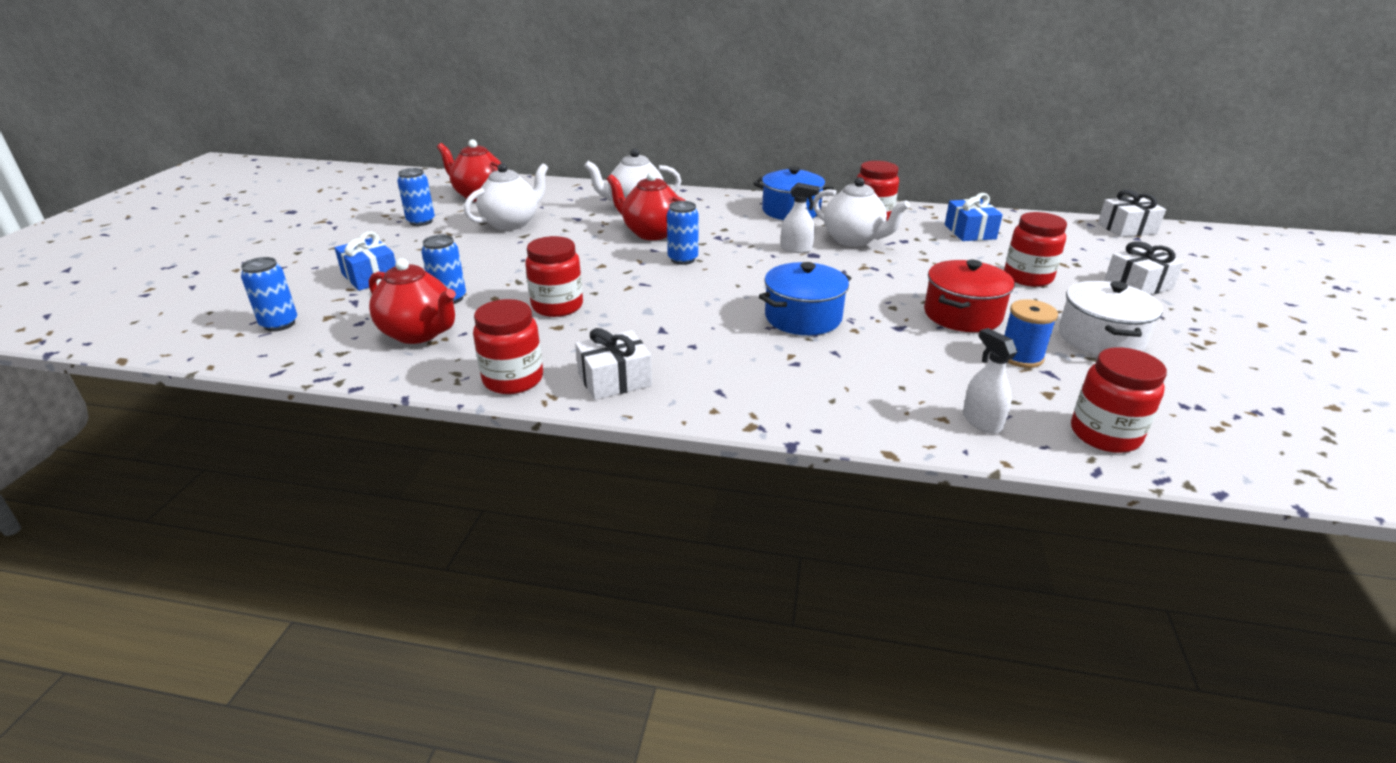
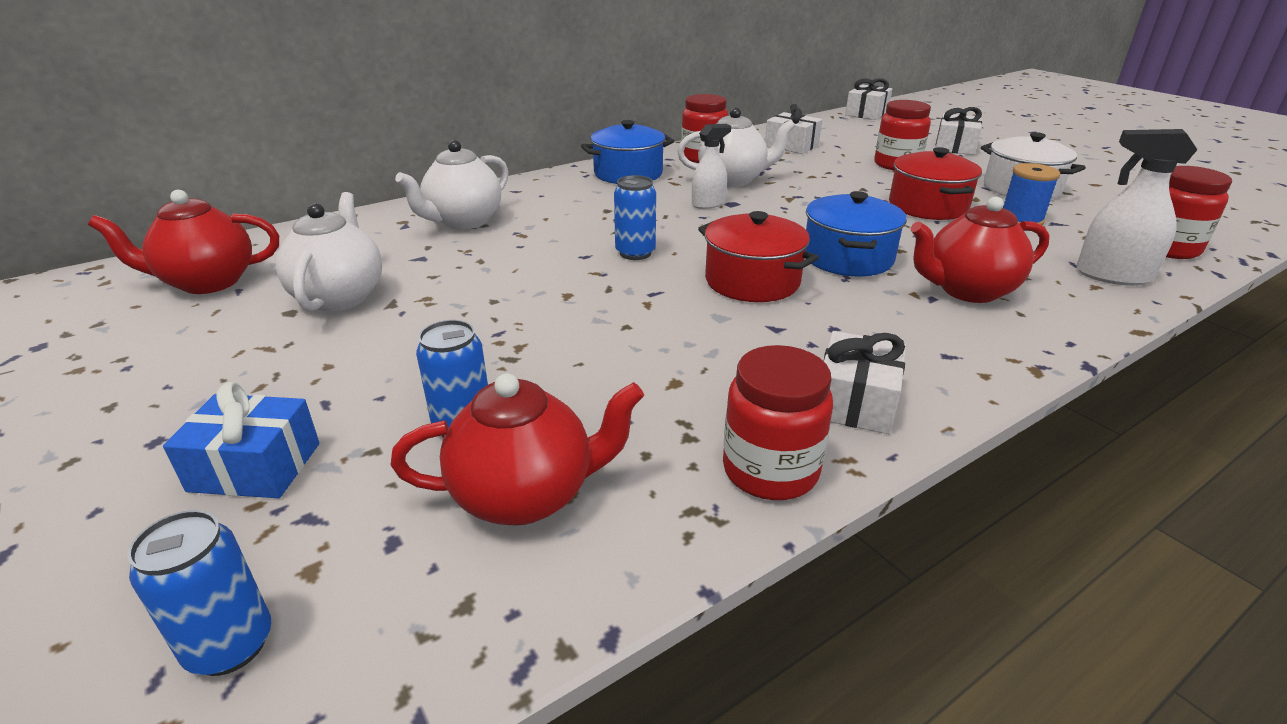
camera: 45 degrees left, 0 degrees up
blue can [397,168,435,226] -> none
red jar [525,236,583,317] -> none
red teapot [607,172,685,240] -> red teapot moved to [911,196,1049,303]
blue gift [945,193,1003,241] -> white gift [765,104,822,154]
white spray bottle [963,328,1017,434] -> white spray bottle [1076,129,1197,286], size x1.50
none -> red pot [698,211,819,302]

